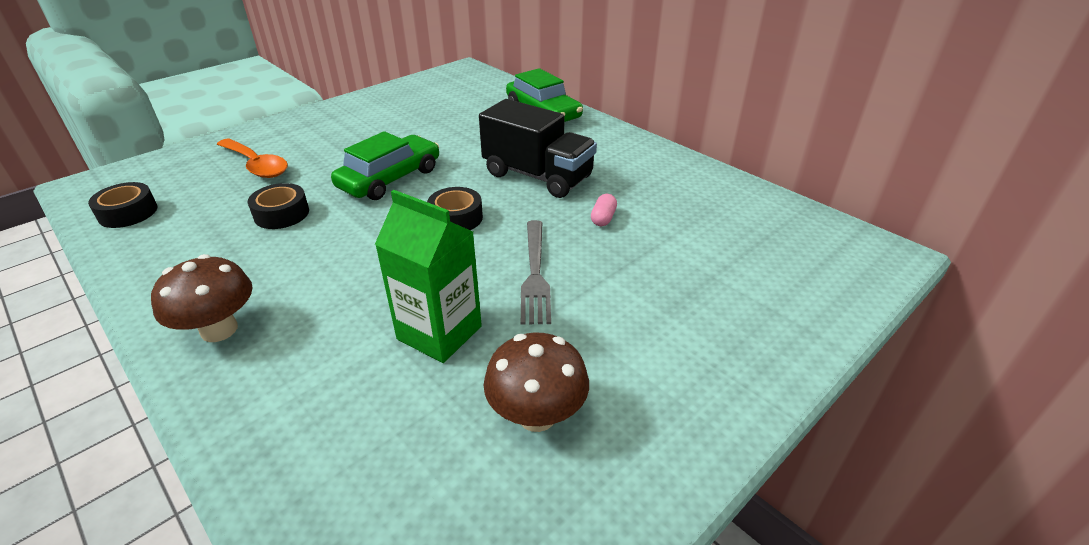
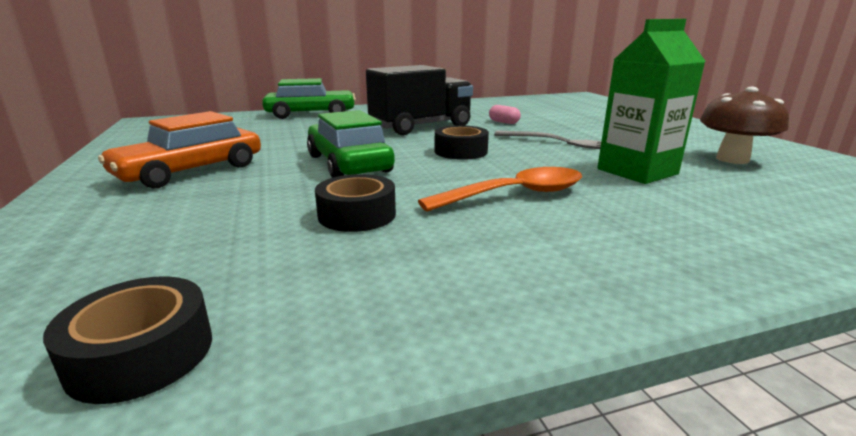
camera: 65 degrees left, 15 degrees down
brown mushroom [151,254,253,342] -> none
orange spoon [217,138,288,178] -> orange spoon moved to [418,167,582,212]
none -> orange car [98,111,261,188]

